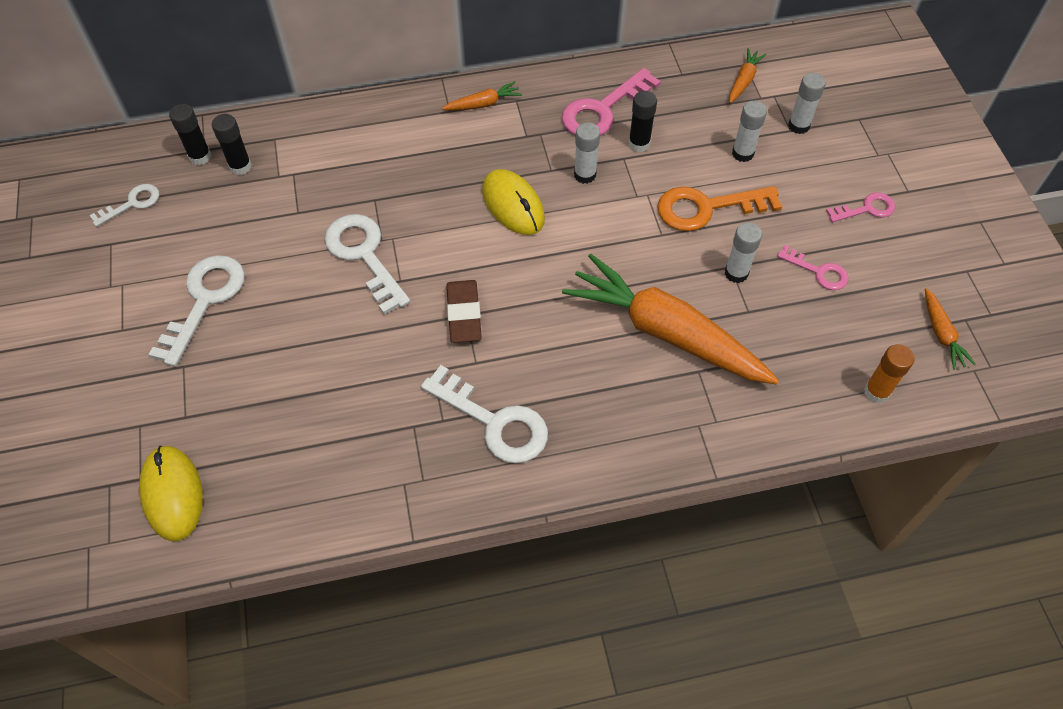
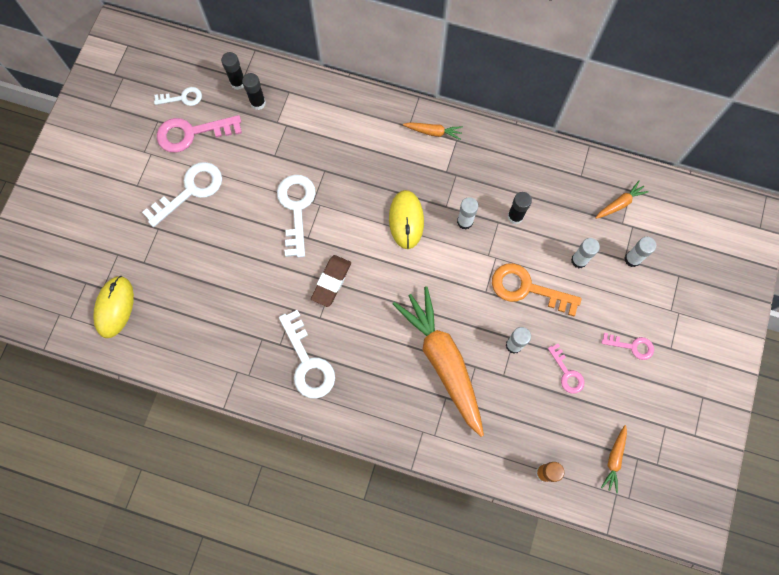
camera: 30 degrees right, 15 degrees up
pink key [562,68,661,136] -> pink key moved to [157,115,242,153]

